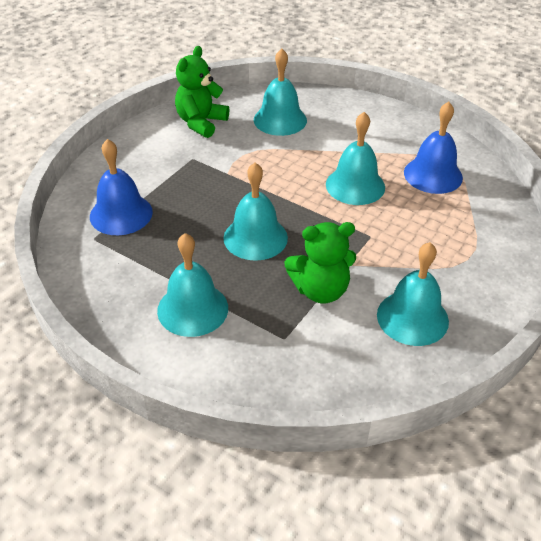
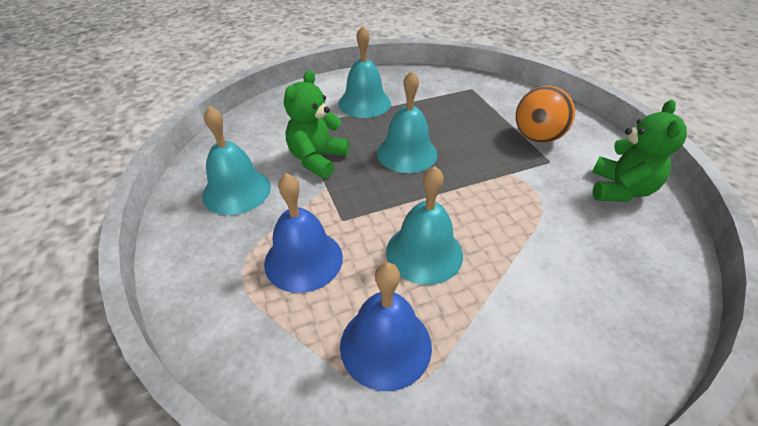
camera: 125 degrees right, 0 degrees up
blue bell [90,139,153,235] -> blue bell moved to [264,173,343,293]
green teddy bear [175,46,229,138] -> green teddy bear turned 45 degrees clockwise [592,100,687,202]
turquoise bell [254,49,307,136] -> none
none -> orange ball [516,86,575,143]

